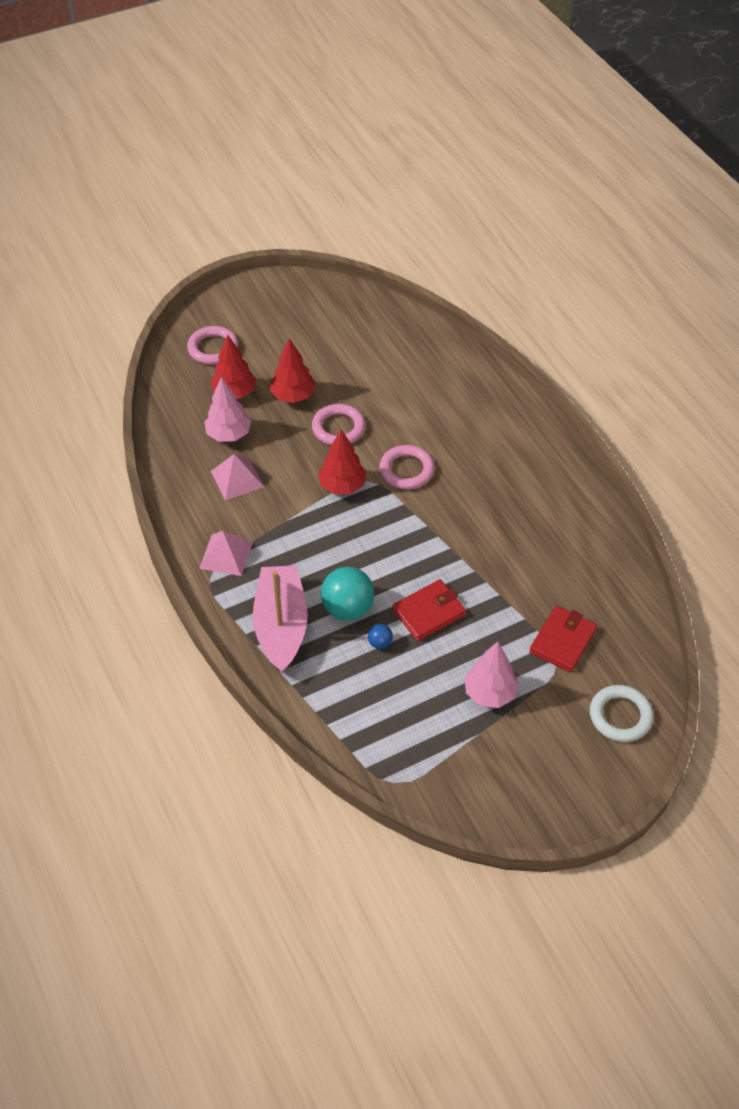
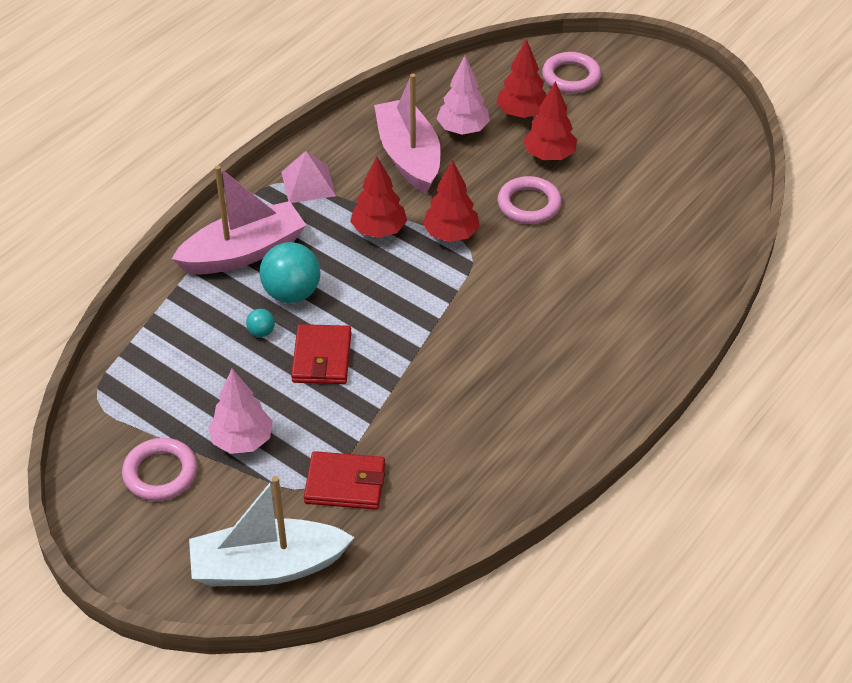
camera: 65 degrees right, 5 degrees down
pink pyramid [211,454,264,500] -> pink boat [374,74,441,194]
blue ball [368,624,393,649] -> turquoise ball [246,309,275,337]
pink ring [379,445,435,489] -> pink ring moved to [122,438,197,501]
red wallet [392,579,466,641] -> red wallet turned 60 degrees clockwise [291,324,351,384]
white ring [590,685,654,742] -> white boat [189,476,355,586]
none -> red tree [350,156,407,238]

